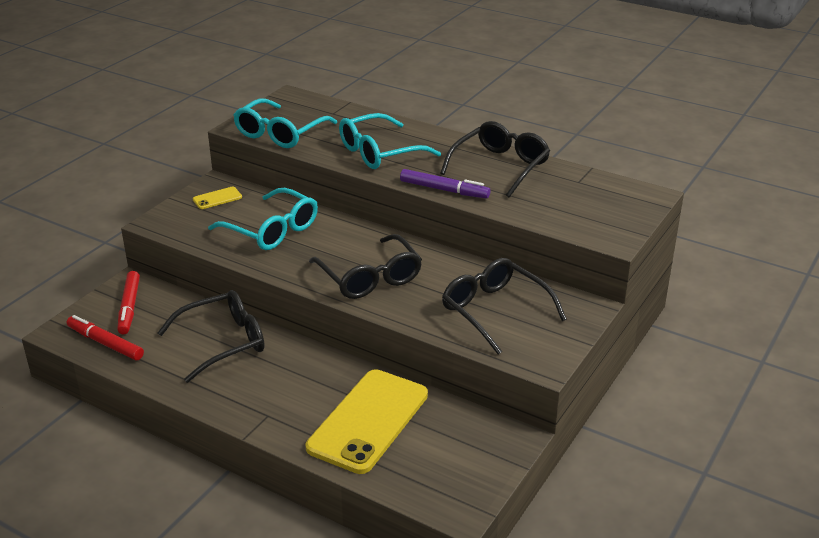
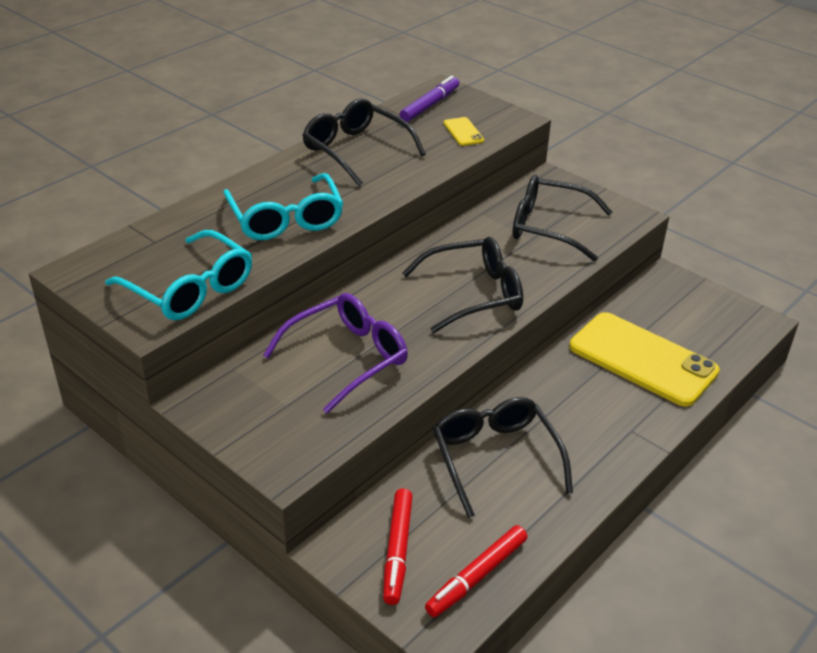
camera: 80 degrees left, 5 degrees up
red marker [117,271,140,334] -> red marker turned 90 degrees clockwise [383,488,413,605]
yellow phone [193,187,242,209] -> yellow phone moved to [444,117,484,146]
turquoise glasses [208,188,318,250] -> purple glasses [263,293,408,414]
purple marker [400,169,490,199] -> purple marker moved to [400,76,459,122]
black glasses [442,258,567,355] -> black glasses turned 45 degrees clockwise [513,175,612,261]

